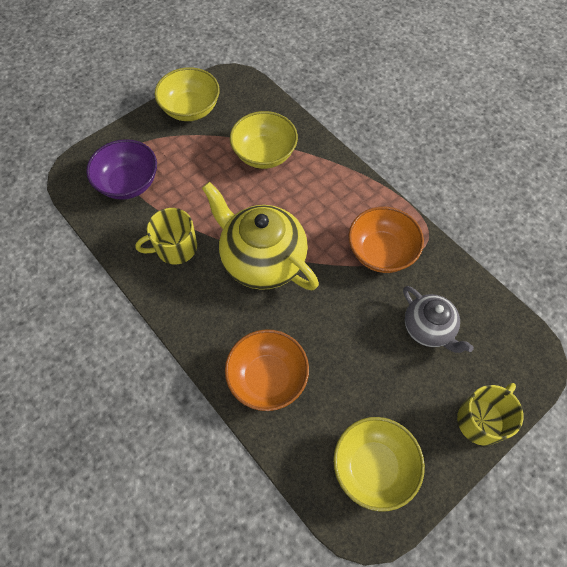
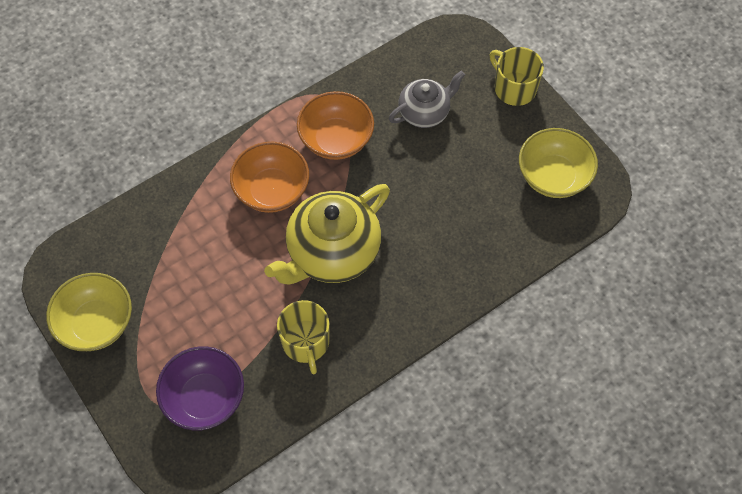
camera: 85 degrees left, 0 degrees up
orange bowl [225,329,309,411] -> orange bowl moved to [230,142,309,213]
yellow bowl [230,111,298,169] -> none

